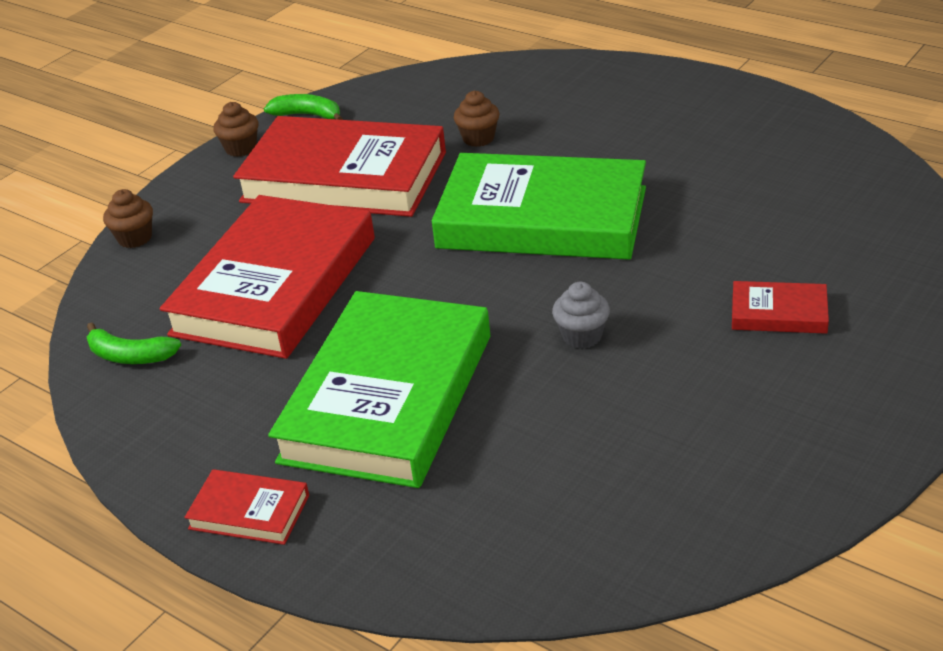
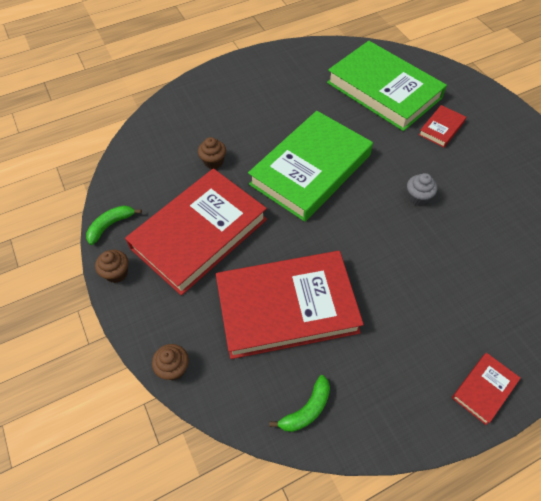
camera: 65 degrees left, 20 degrees up
red book [160,195,375,359] -> red book turned 60 degrees counterclockwise [216,251,364,359]
green book [268,291,490,488] -> green book moved to [327,41,447,131]

